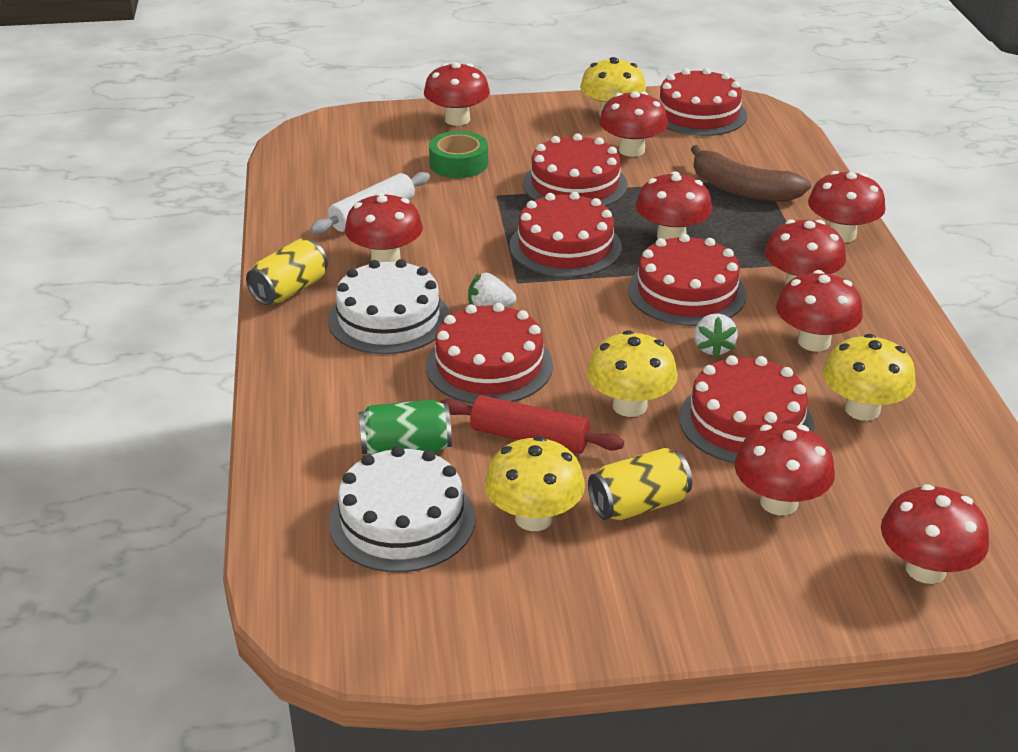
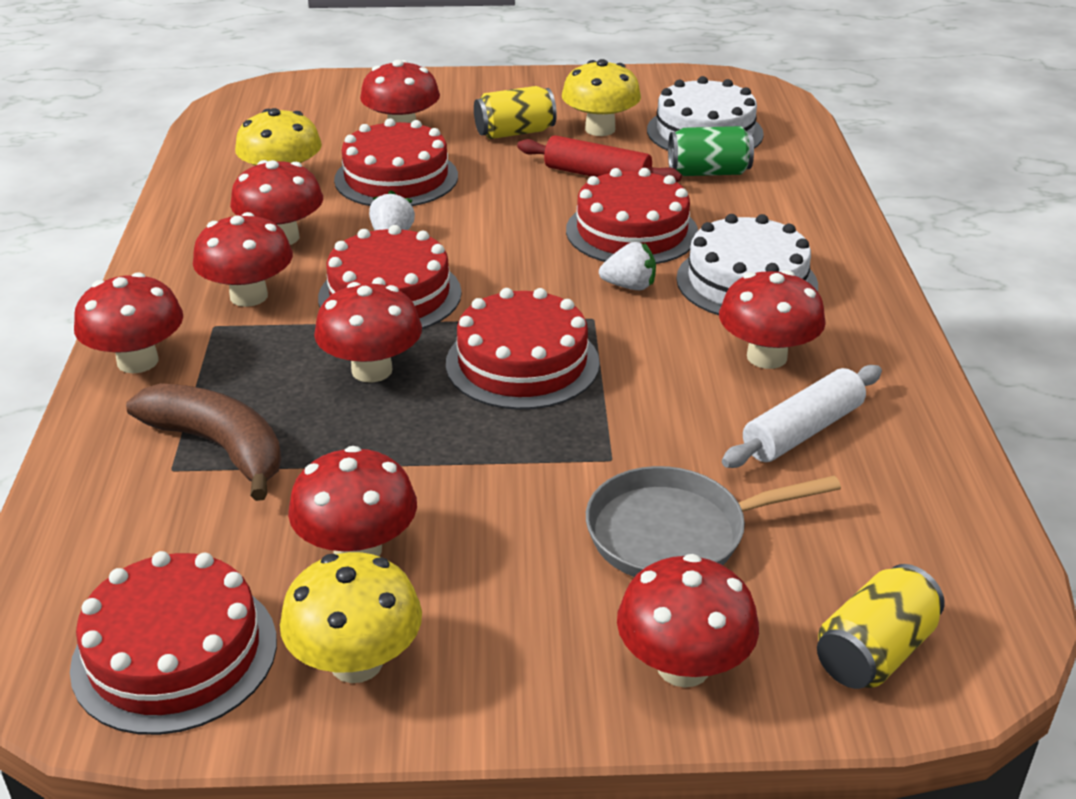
camera: 175 degrees left, 0 degrees up
yellow can [246,239,328,305] -> yellow can moved to [817,564,945,689]
green tape [429,131,488,178] -> grey pan [586,466,841,577]
red cake [523,133,628,206] -> none
yellow mushroom [587,330,678,417] -> none
red mushroom [881,484,989,584] -> none

